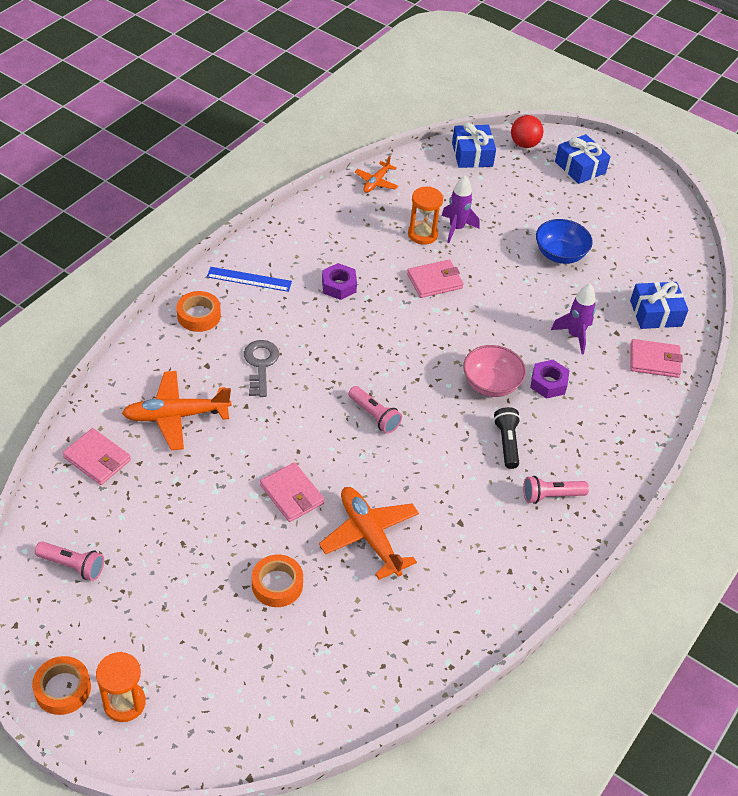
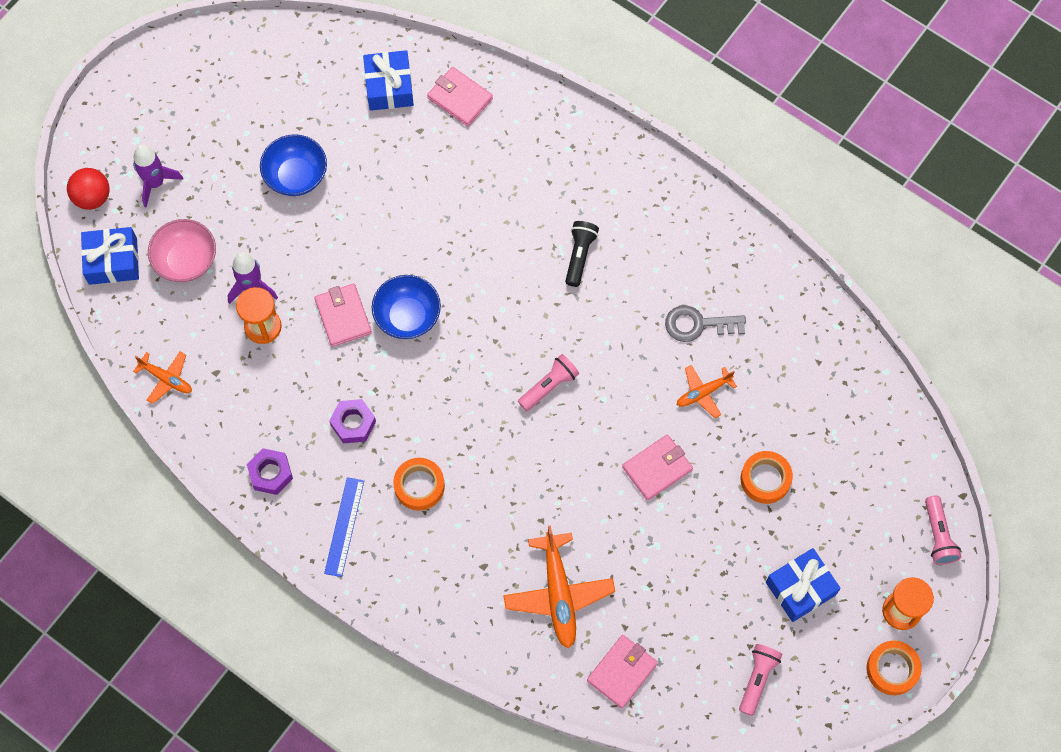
camera: 85 degrees left, 20 degrees up
orange tape [177,291,221,332] -> orange tape moved to [393,458,445,511]
grey key [244,340,279,397] -> grey key moved to [665,305,746,342]
orange plane [319,487,419,580] -> orange plane [677,365,737,418], size x0.56
pink bowl [463,345,526,397] -> pink bowl moved to [148,219,216,282]
black flashlight [493,407,520,469] -> black flashlight turned 105 degrees clockwise [565,221,599,287]
pink flashlight [523,476,589,504] -> pink flashlight moved to [925,496,961,565]
purple nut [530,360,570,399] -> purple nut moved to [247,448,293,495]
purple rocket [551,284,596,354] -> purple rocket moved to [133,145,183,207]
blue gift [555,134,611,184] -> blue gift moved to [766,548,841,622]
pink wallet [630,339,683,378] -> pink wallet turned 60 degrees counterclockwise [427,67,493,127]
none -> blue bowl [372,275,441,339]

